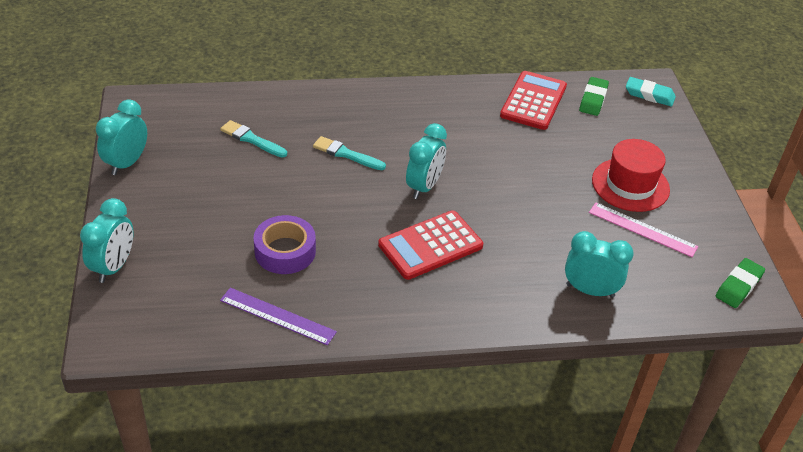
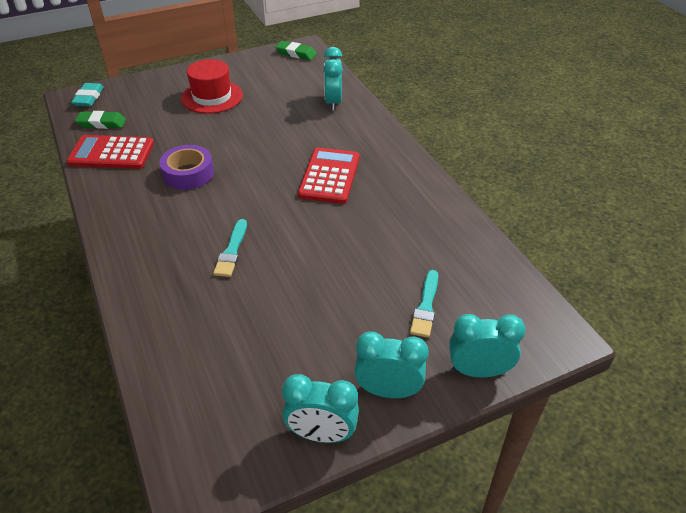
camera: 105 degrees left, 0 degrees up
turquoise brush [220,120,287,158] -> turquoise brush moved to [410,270,438,338]
purple ruler [220,288,337,346] -> none
purple tape [253,215,316,274] -> purple tape moved to [159,145,214,190]
red calculator [378,210,483,280] -> red calculator turned 120 degrees counterclockwise [298,147,360,204]
turquoise clock [406,123,447,199] -> turquoise clock moved to [354,331,429,398]
pink ruler [589,203,698,257] -> none

